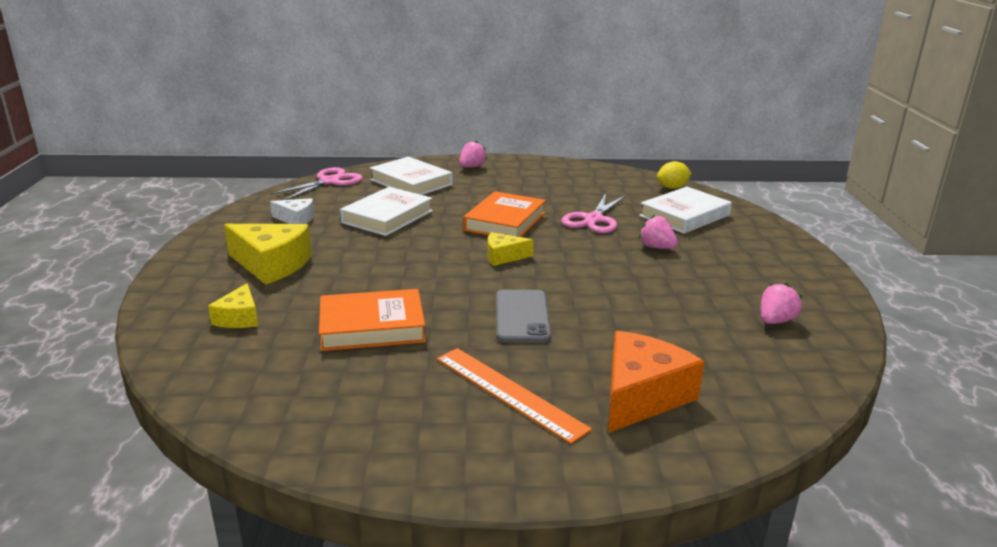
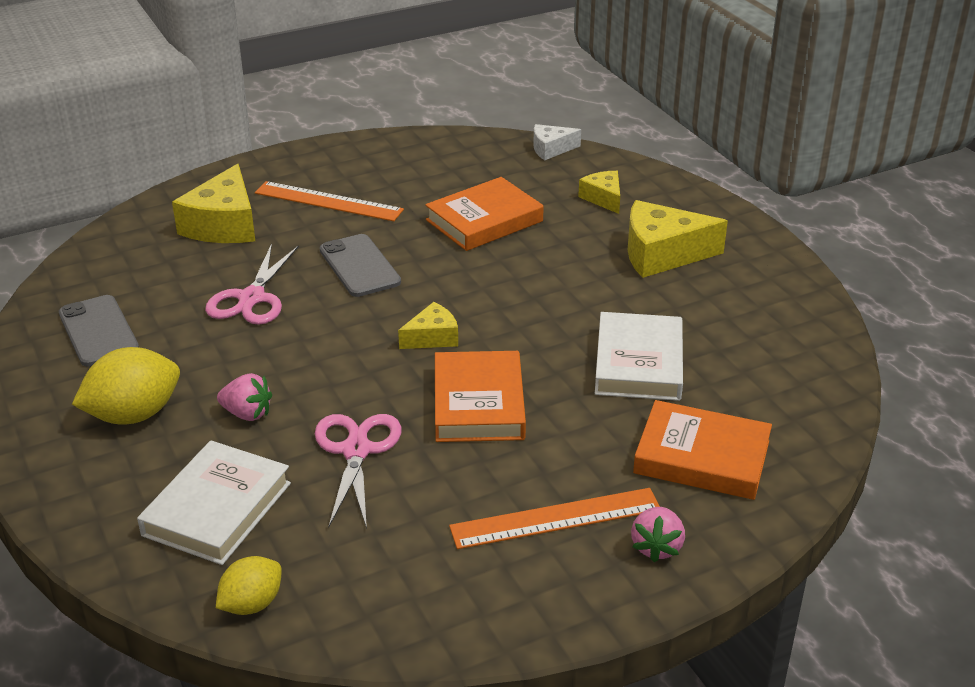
camera: 155 degrees right, 10 degrees up
pink scissors [270,167,363,200] -> pink scissors moved to [205,244,299,325]
white cheese [270,198,314,224] -> white cheese moved to [533,124,581,160]
white book [370,157,453,195] -> orange book [633,400,772,500]
orange cheese [608,331,705,433] -> yellow cheese [172,164,255,243]
pink strawberry [761,283,803,324] -> grey phone [59,295,139,367]
none -> yellow lemon [72,347,180,424]
none -> orange ruler [449,488,660,549]

